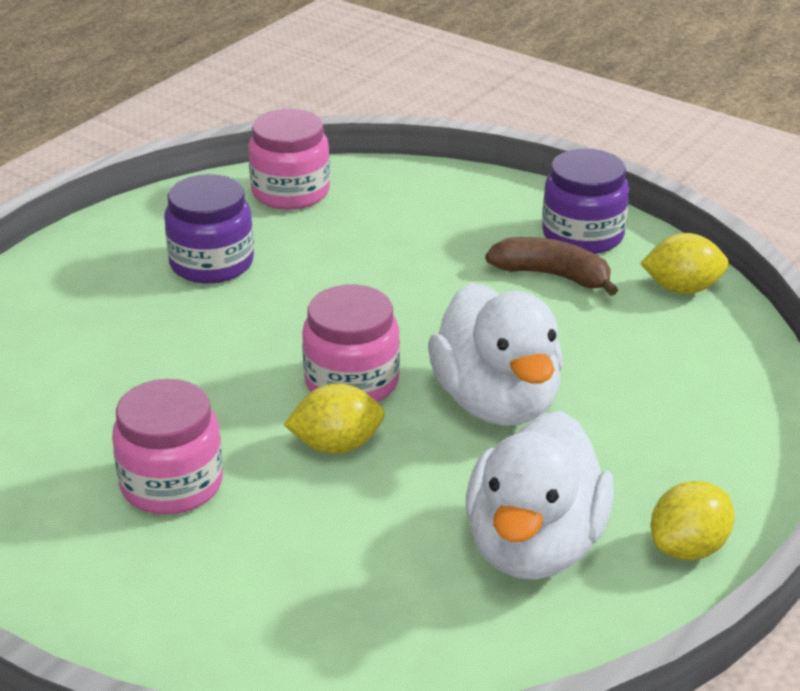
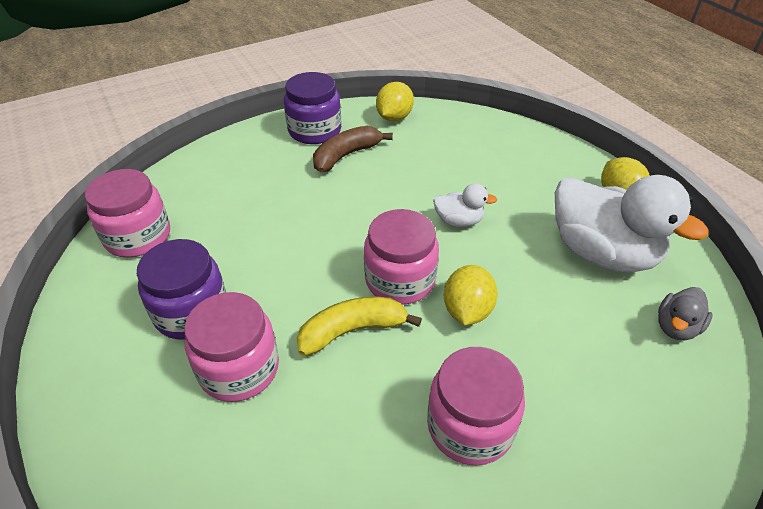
camera: 65 degrees left, 10 degrees up
white duck [428,283,563,426] -> white duck [433,183,497,227], size x0.46
none -> pink jar [184,292,279,402]
none -> yellow banana [297,297,422,356]
none -> grey duck [658,287,713,340]

